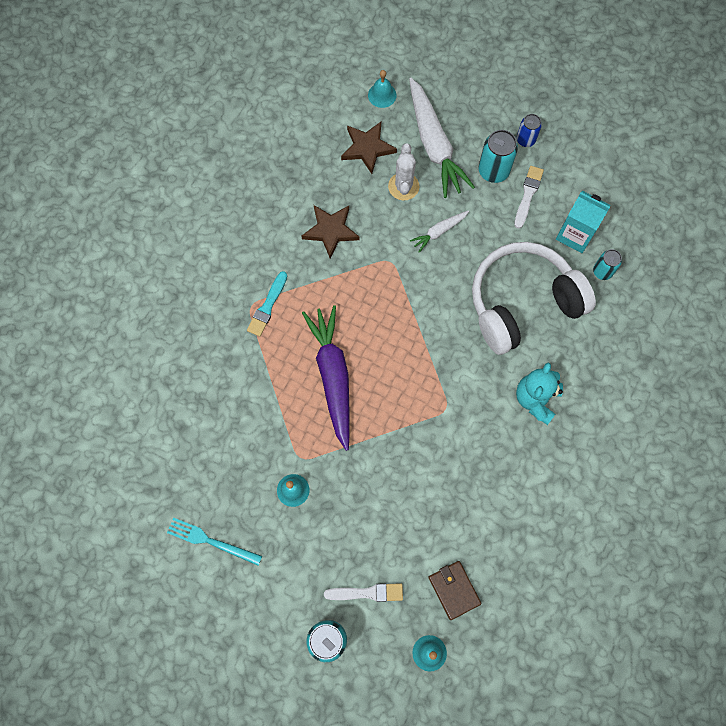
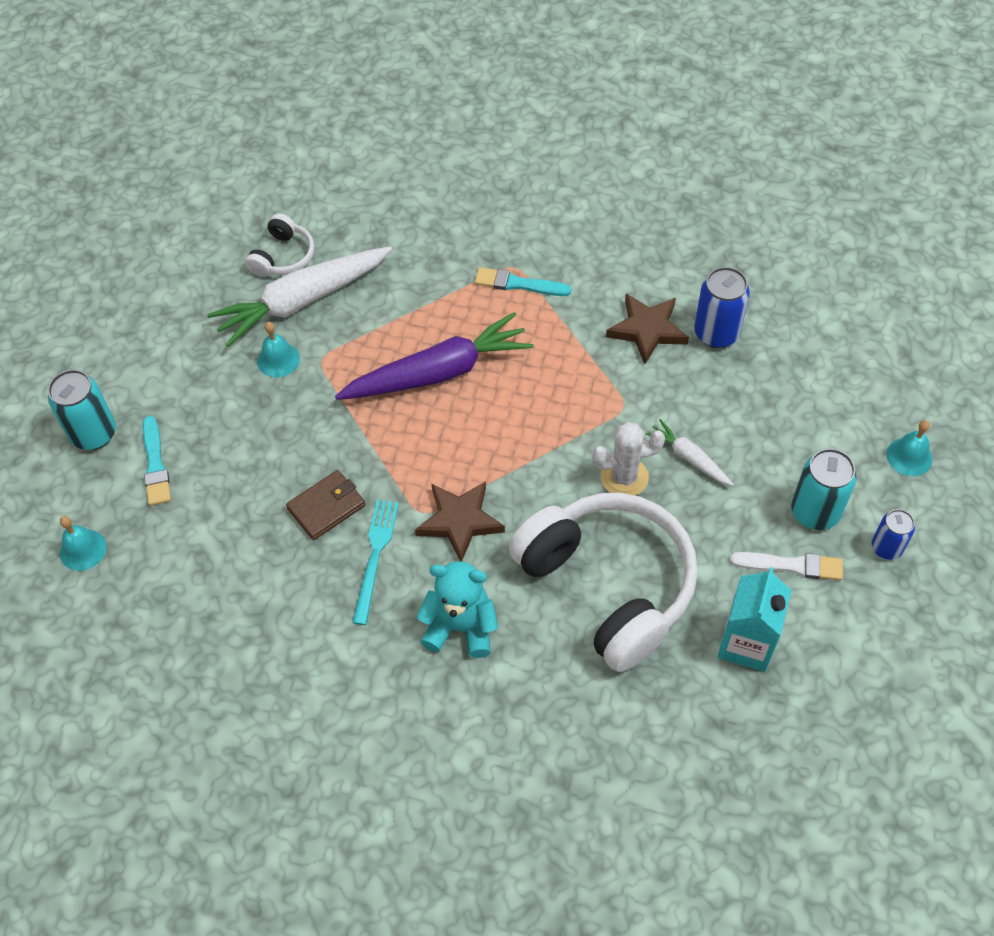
camera: 80 degrees right, 15 degrees down
turquoise fork [167,518,262,566] -> turquoise fork moved to [352,500,399,625]
white brush [324,583,403,602] -> turquoise brush [143,416,171,506]
brown star [341,122,397,174] -> brown star moved to [415,481,505,562]
turquoise bell [368,70,396,108] -> turquoise bell moved to [886,420,932,476]
white cactus [388,144,419,201] -> white cactus moved to [592,422,665,496]
white carrot [409,78,475,198] -> white carrot moved to [207,246,392,347]
brown wallet [428,561,481,620] -> brown wallet moved to [286,470,366,540]
turquoise can [593,249,622,280] -> none
none -> white headphones [245,213,314,277]
none -> blue can [694,267,750,348]

